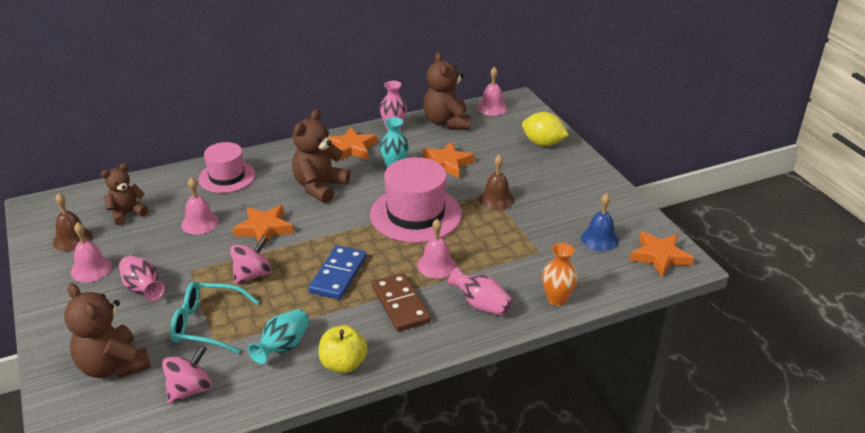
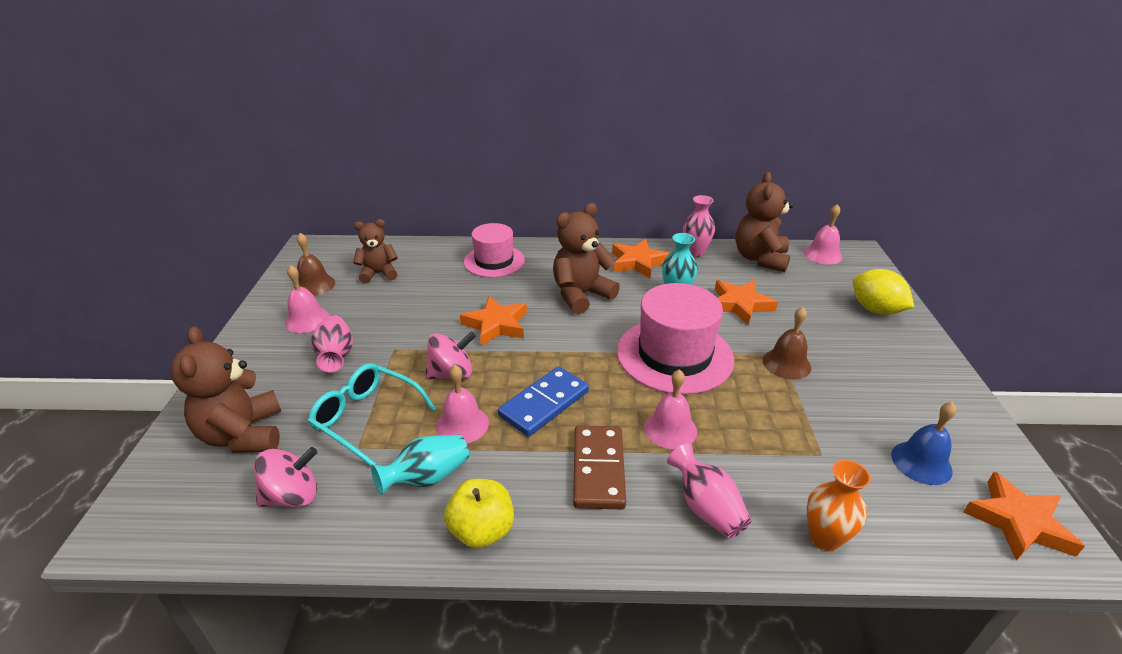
camera: 25 degrees right, 0 degrees up
pink bell [181,177,219,234] -> pink bell moved to [436,365,489,443]

